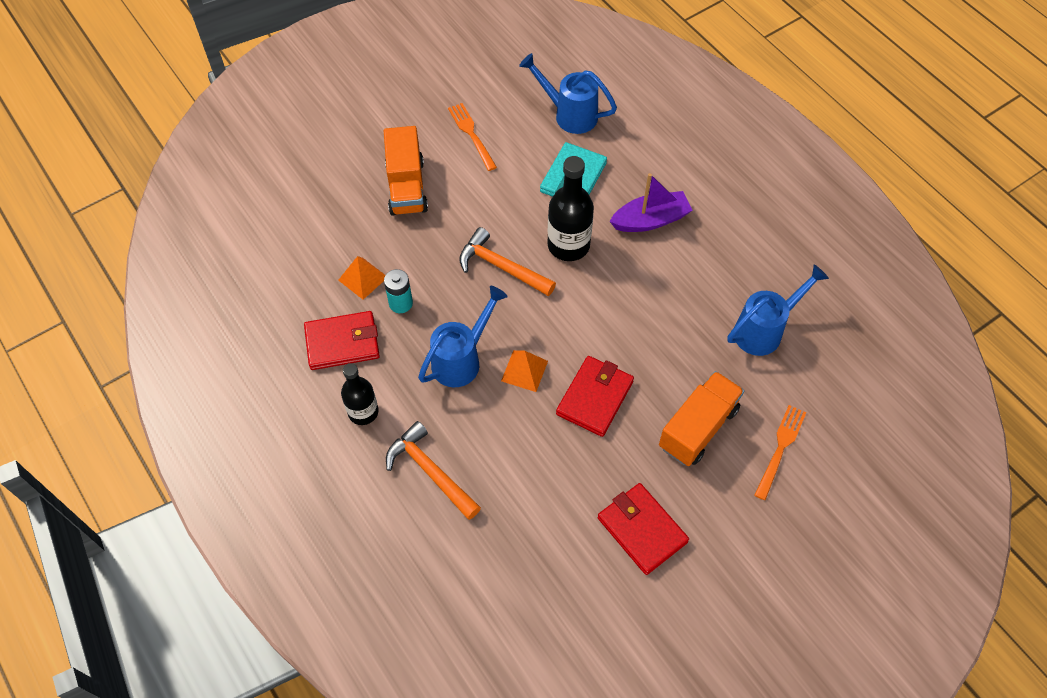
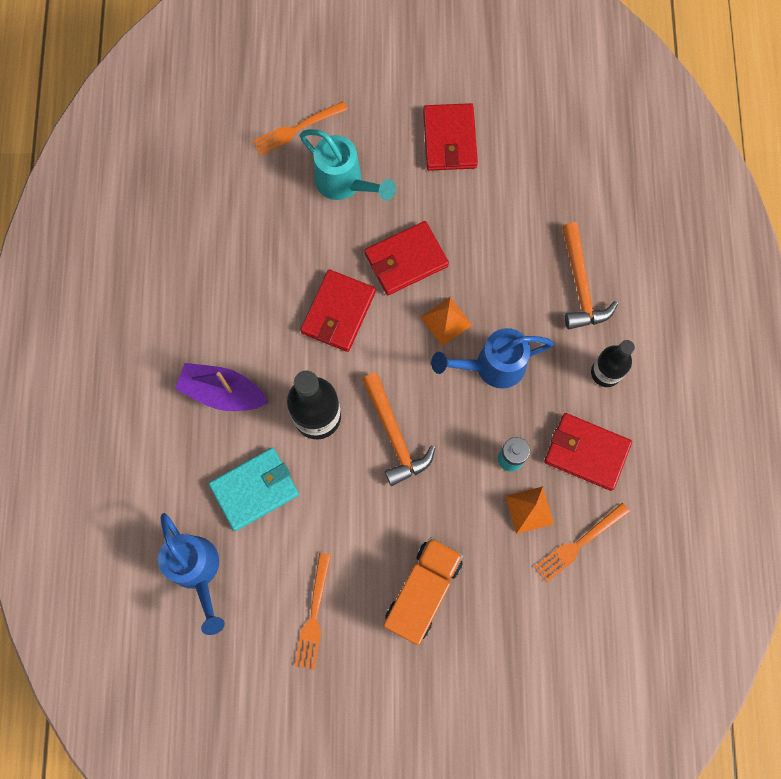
camera: 145 degrees left, 15 degrees up
orange truck [659,371,744,466] -> turquoise watering can [300,129,396,201]
blue watering can [727,264,829,356] -> none
none -> red wallet [300,269,376,352]
none -> orange fork [535,503,630,582]

